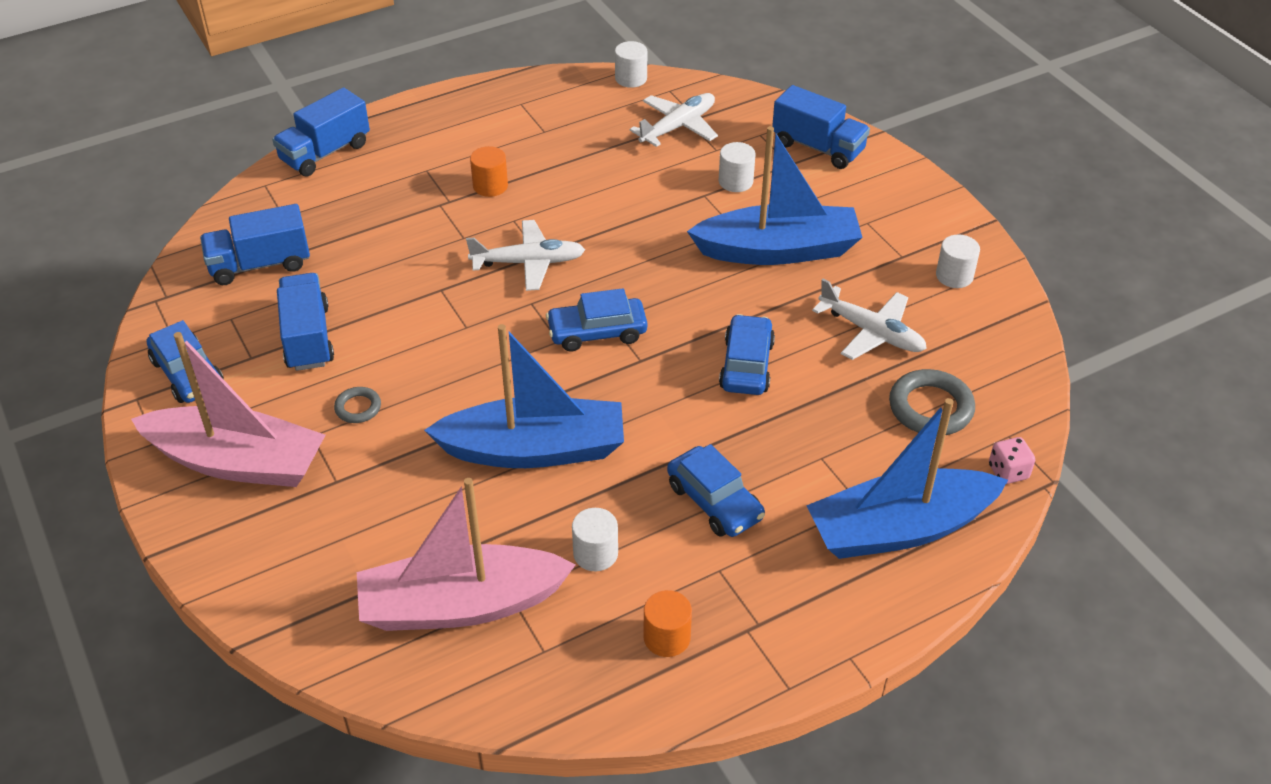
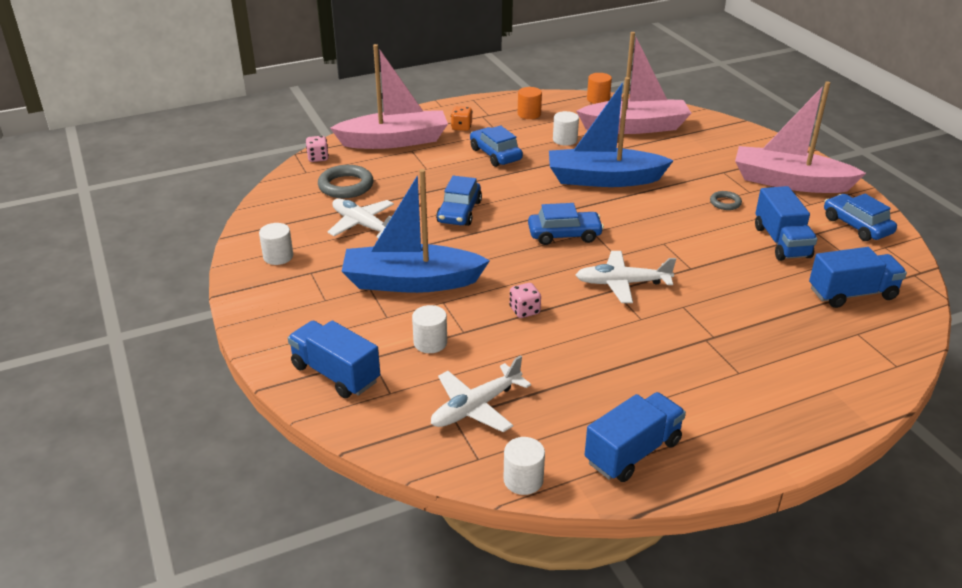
camera: 175 degrees left, 10 degrees down
blue truck [272,87,370,177] -> blue truck moved to [585,392,686,482]
orange cylinder [470,146,508,197] -> orange cylinder moved to [587,73,612,104]
blue boat [806,398,1008,559] -> pink boat [330,44,448,149]
none -> orange dice [451,106,472,131]
none -> pink dice [510,283,541,318]

